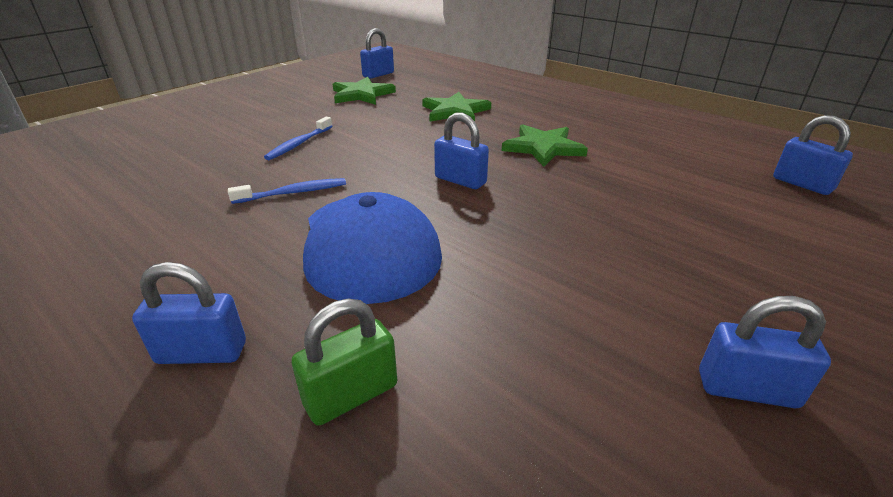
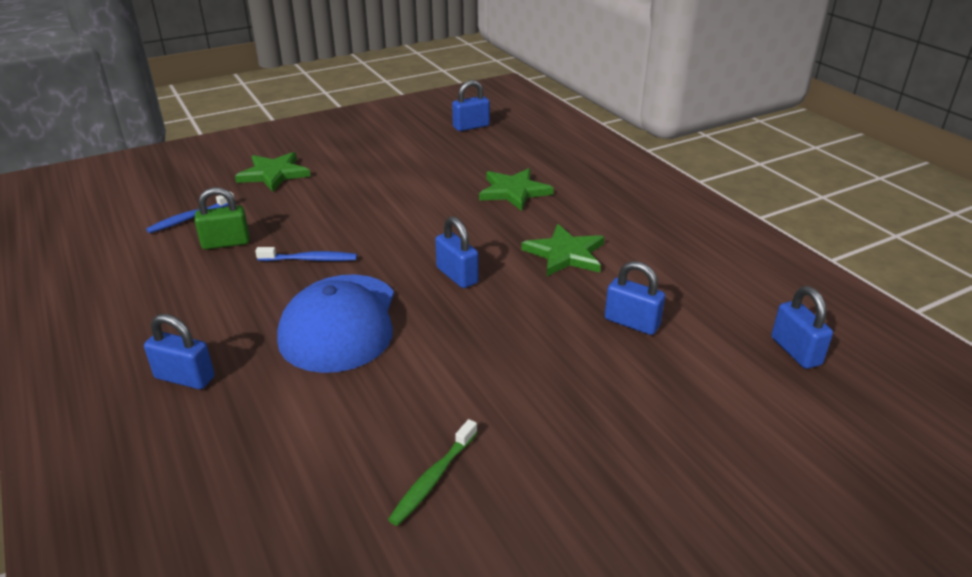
camera: 20 degrees right, 0 degrees up
blue toothbrush [264,117,333,160] -> blue toothbrush moved to [146,192,235,233]
green padlock [291,298,397,426] -> green padlock moved to [195,187,250,250]
green star [333,77,396,105] -> green star moved to [235,152,311,192]
blue padlock [699,296,831,408] -> blue padlock moved to [605,261,665,335]
none -> green toothbrush [388,419,477,526]

